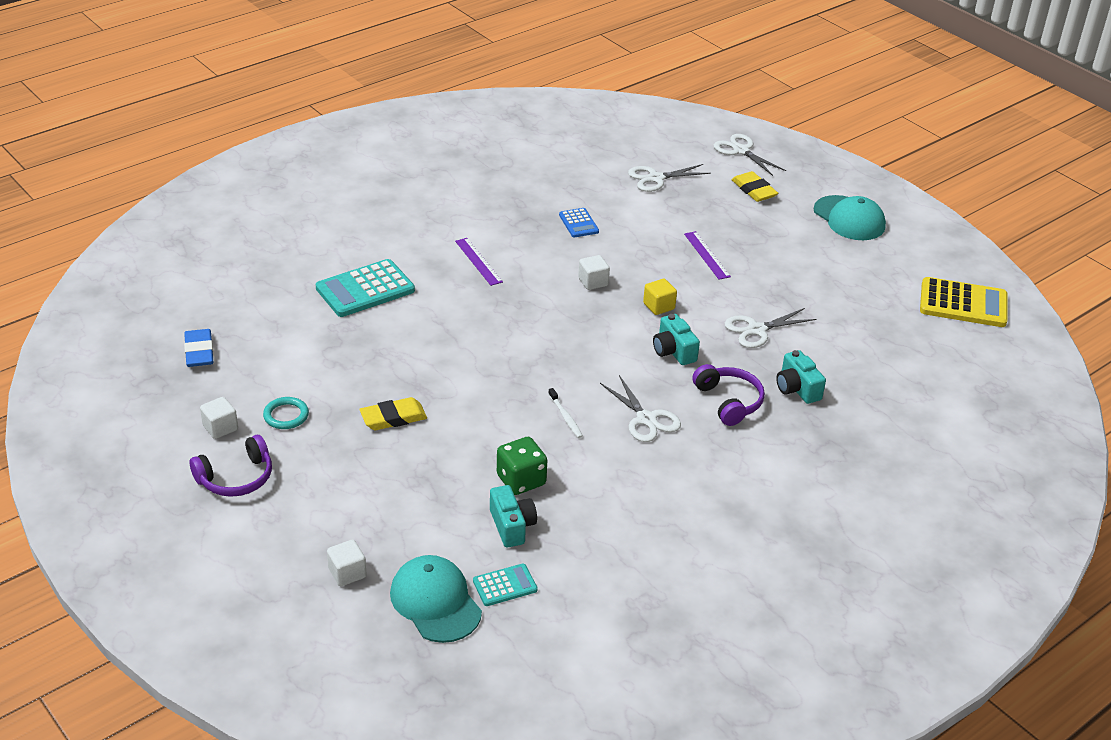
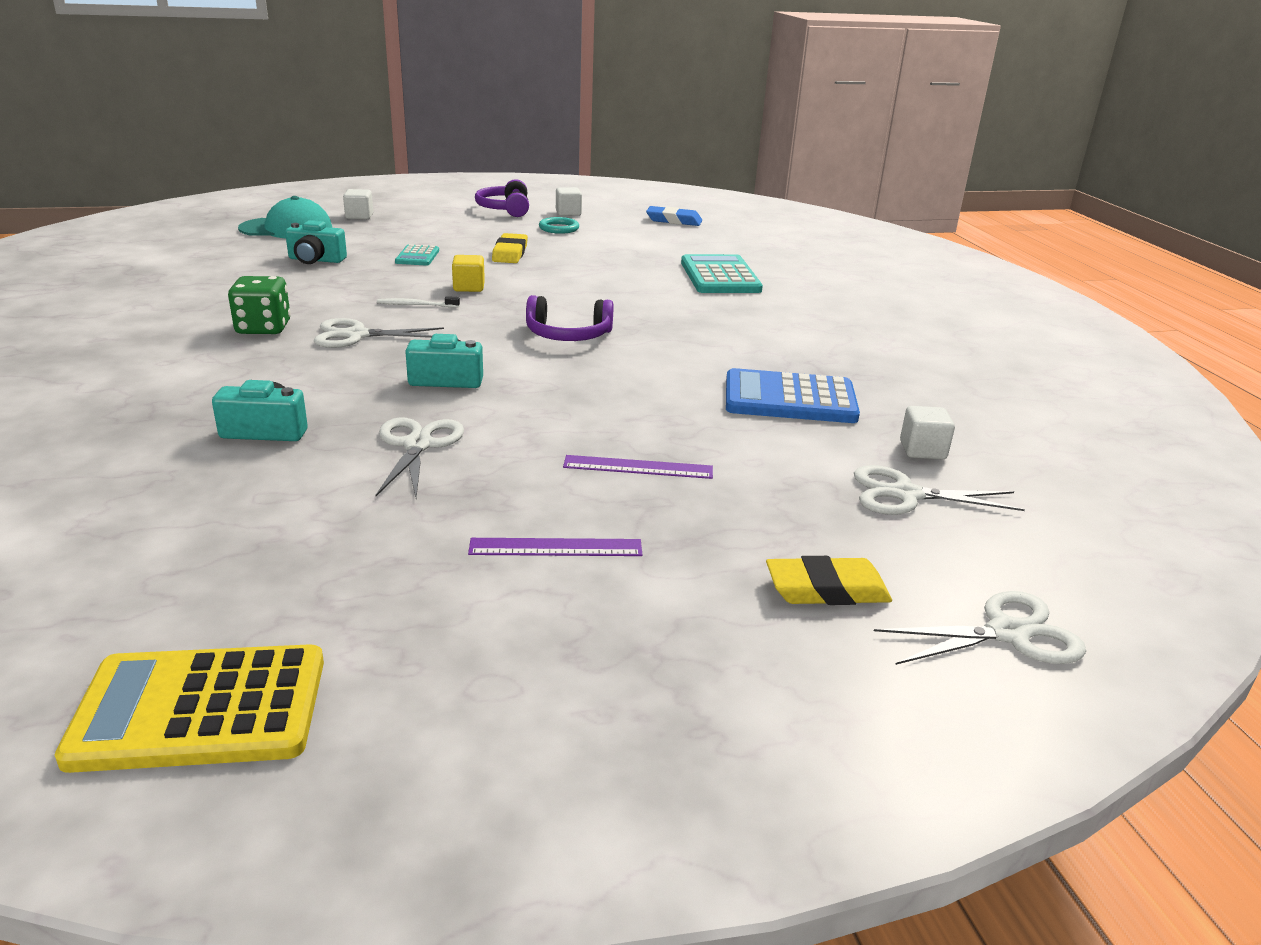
camera: 115 degrees right, 10 degrees down
purple ruler [455,238,503,286] -> purple ruler moved to [468,538,642,556]
turquoise calculator [473,564,538,606] -> turquoise calculator moved to [395,244,439,266]
green dice [497,437,547,495] -> green dice moved to [228,276,291,334]
blue calculator [559,208,599,238] -> blue calculator [726,368,860,423], size x1.87
white cube [578,255,610,290] -> white cube moved to [900,406,955,460]
white scissors [628,164,711,192] -> white scissors turned 90 degrees counterclockwise [854,465,1025,515]
yellow cube [643,279,677,315] -> yellow cube moved to [452,255,485,292]
purple headphones [692,364,765,426] -> purple headphones moved to [526,295,614,341]
turquoise cap [814,195,886,240] -> none
yellow calculator [920,277,1008,327] -> yellow calculator turned 45 degrees clockwise [55,644,324,773]

